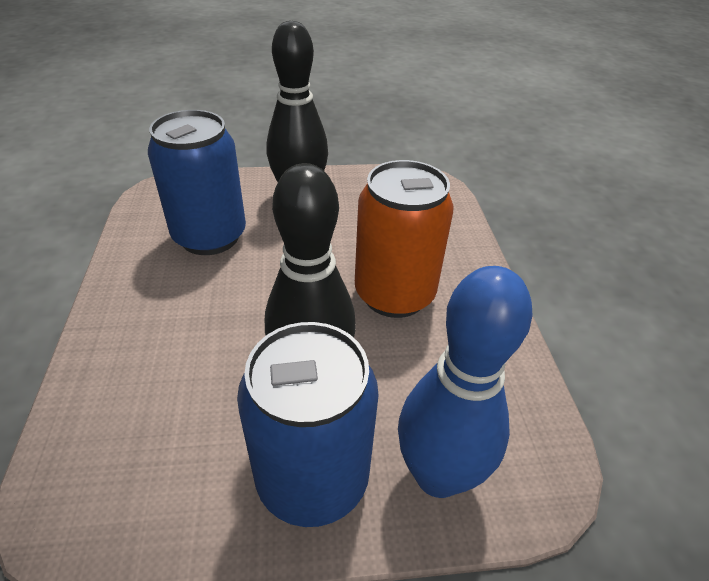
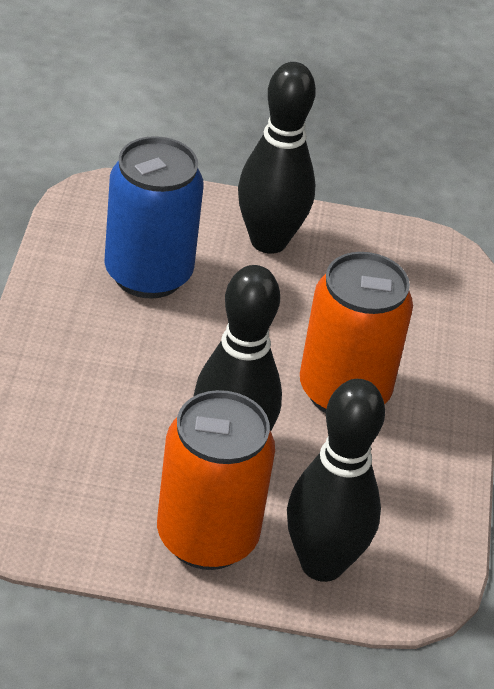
camera: 10 degrees right, 0 degrees up
blue can [237,322,379,527] -> orange can [157,390,275,570]
blue bowling pin [398,266,533,498] -> black bowling pin [287,379,385,582]

